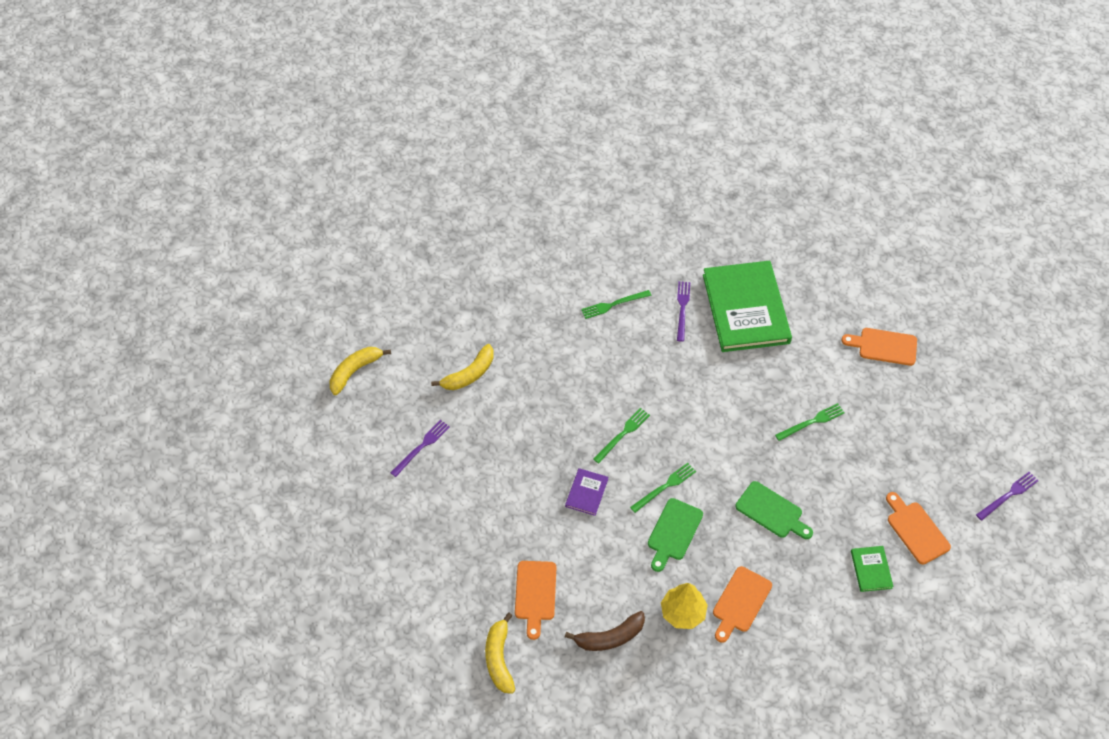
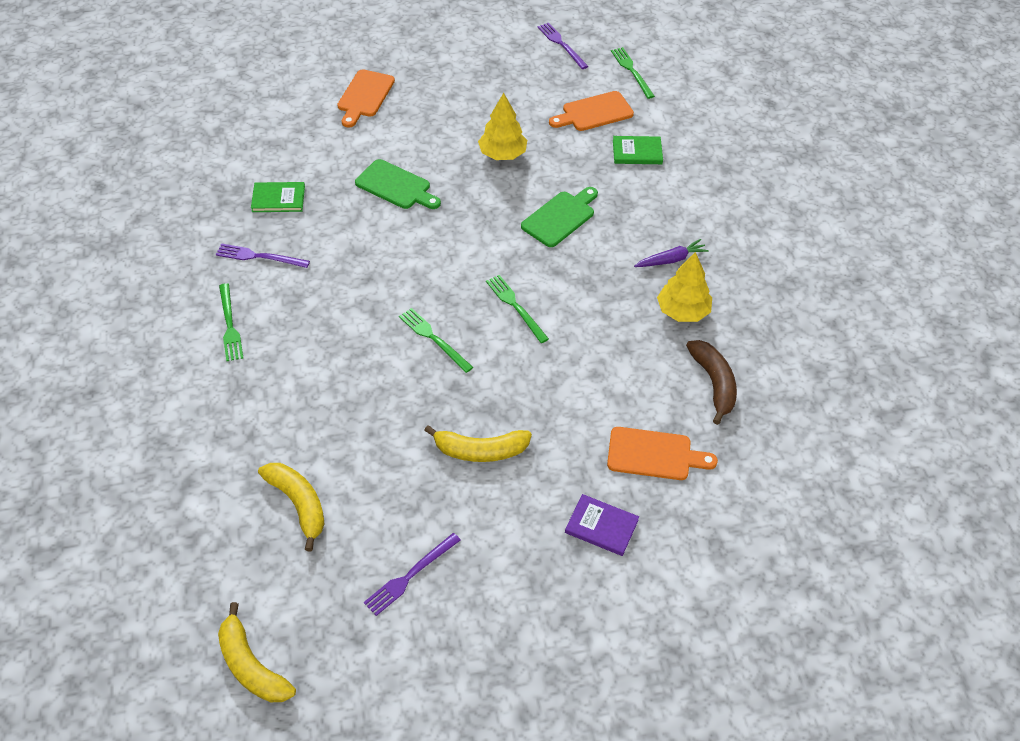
camera: 85 degrees left, 5 degrees down
purple fork [390,420,450,477] -> purple fork turned 90 degrees counterclockwise [364,533,461,616]
yellow banana [485,612,515,694] -> yellow banana moved to [424,425,532,462]
purple book [565,468,608,516] -> purple book moved to [565,494,639,556]
green cutting board [648,498,703,572] -> green cutting board moved to [355,159,441,209]
green book [703,261,792,352] -> green book [251,182,305,212], size x0.42
orange cutting board [713,566,772,643] -> purple carrot [634,239,709,267]
green fork [775,403,845,441] -> green fork moved to [611,47,655,99]
none -> yellow tree [478,93,527,160]

